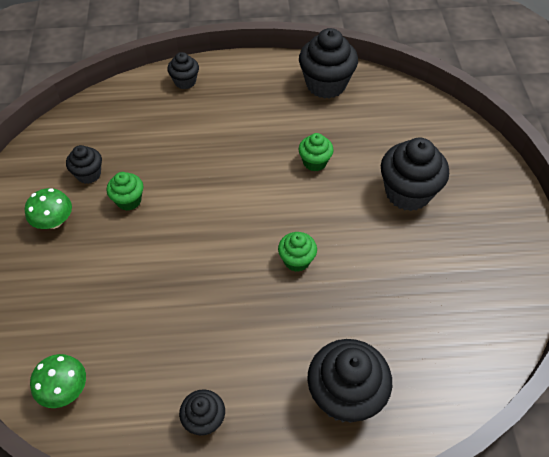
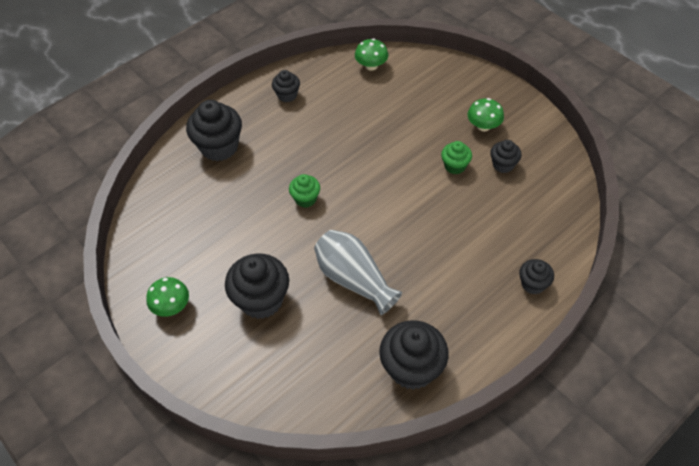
camera: 145 degrees right, 0 degrees up
green cupcake [299,133,334,171] -> grey vase [314,230,402,315]
none -> green mushroom [146,277,189,317]

